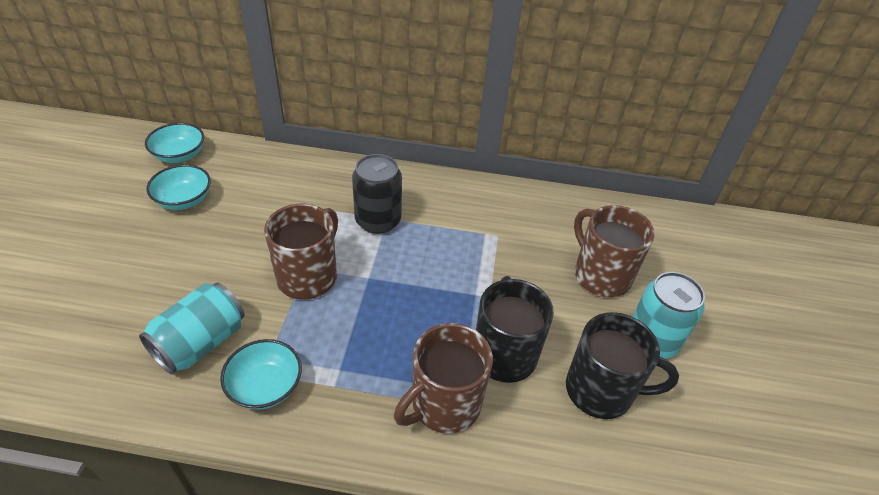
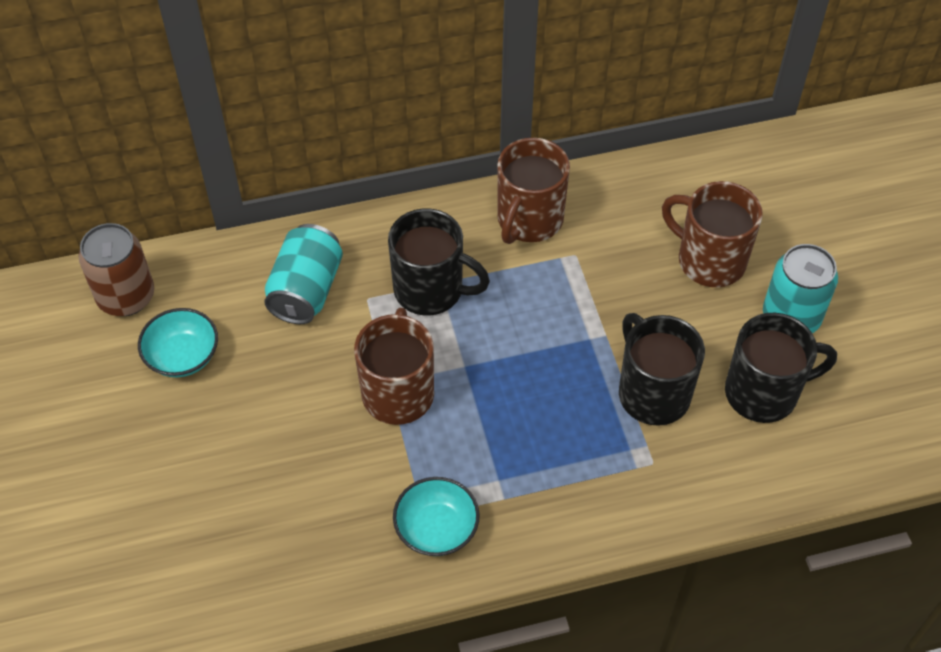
camera: 20 degrees left, 10 degrees up
turquoise can [139,283,245,374] -> turquoise can moved to [264,224,343,324]
turquoise bowl [145,123,204,163] -> brown can [79,223,154,316]
black can [352,154,402,234] -> black mug [388,208,490,315]
brown mug [394,323,493,434] -> brown mug moved to [497,137,570,244]

